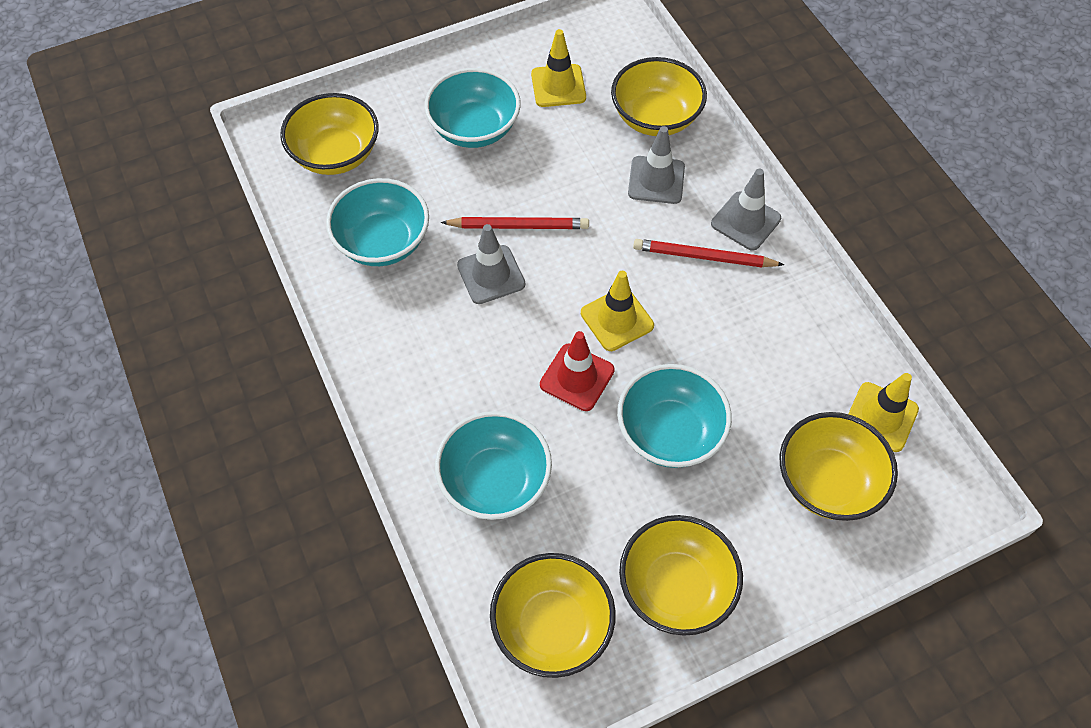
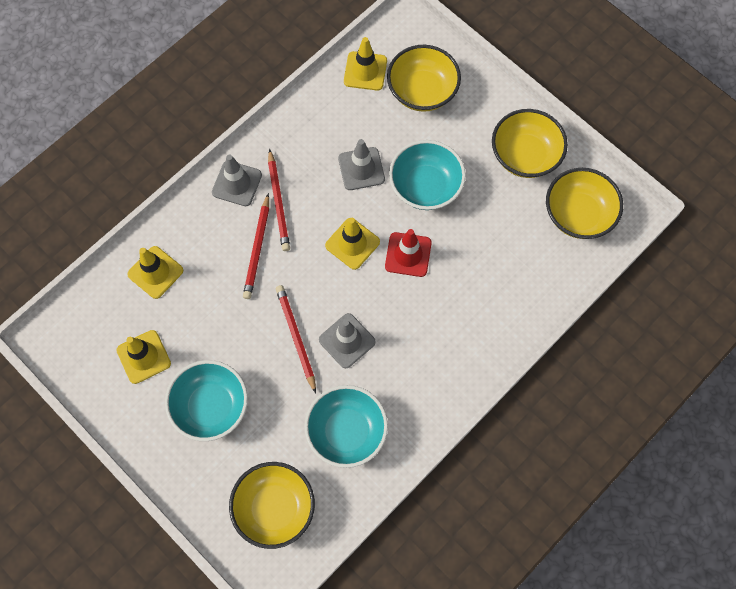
camera: 110 degrees left, 10 degrees up
turquoise bowl [435,411,552,520] -> none
yellow bowl [611,57,707,136] -> yellow traffic cone [127,246,183,299]
grey traffic cone [628,126,685,204] -> grey traffic cone moved to [338,139,385,190]
none -> red pencil [243,193,269,299]

